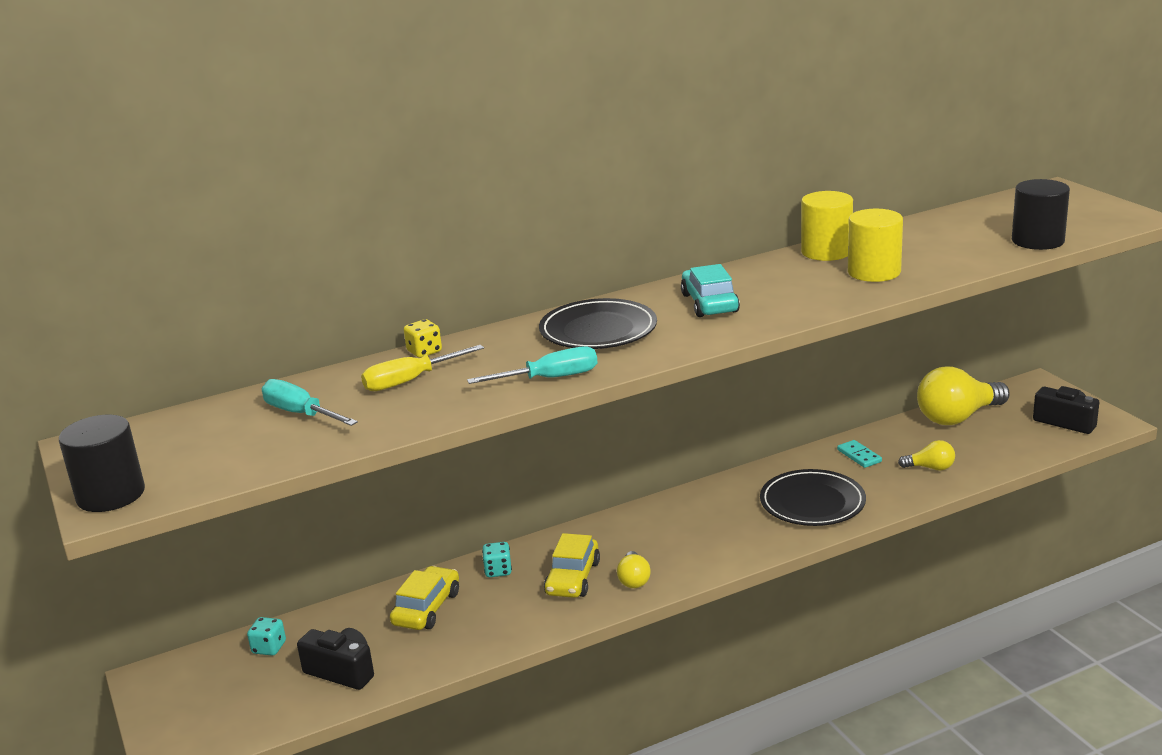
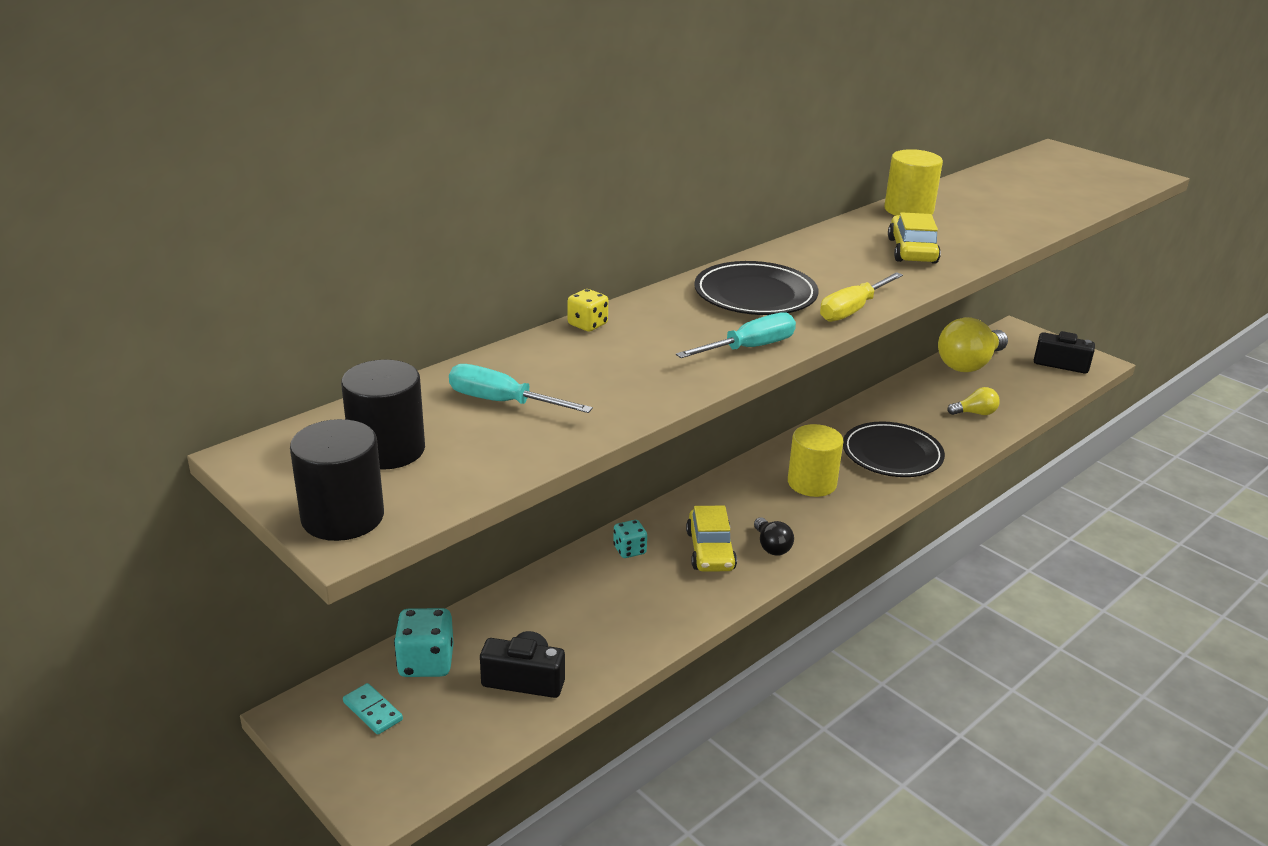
camera: 20 degrees left, 5 degrees up
turquoise dice [247,617,286,656] -> turquoise dice [394,608,454,677], size x1.64
yellow screwdriver [361,345,484,391] -> yellow screwdriver moved to [820,272,903,322]
yellow car [390,566,459,630] -> yellow car moved to [888,212,941,264]
yellow light bulb [617,551,650,588] -> black light bulb [754,518,794,556]
turquoise car [681,264,740,317] -> none
turquoise domino [837,440,882,468] -> turquoise domino moved to [343,683,403,735]
yellow cylinder [848,209,903,282] -> yellow cylinder moved to [788,424,843,497]
black cylinder [1012,179,1070,250] -> black cylinder moved to [341,360,425,470]

